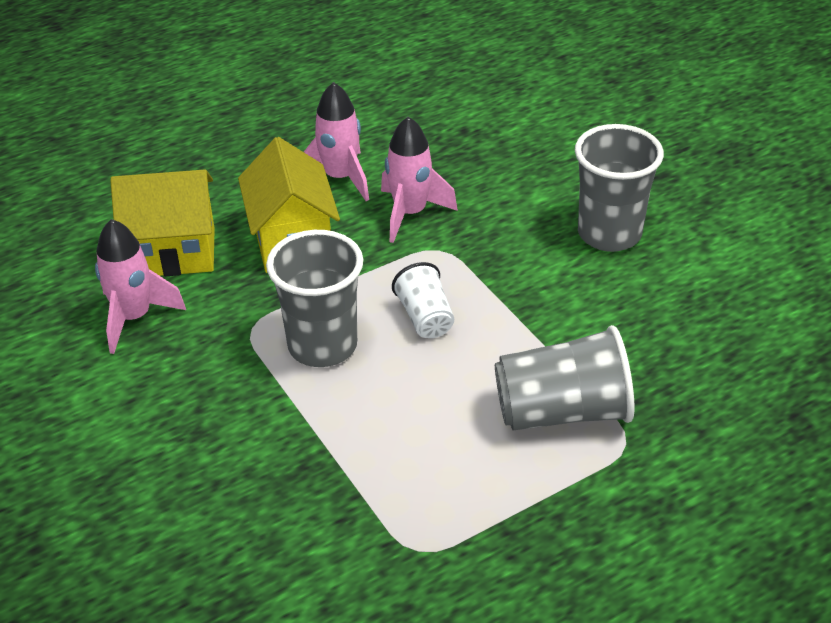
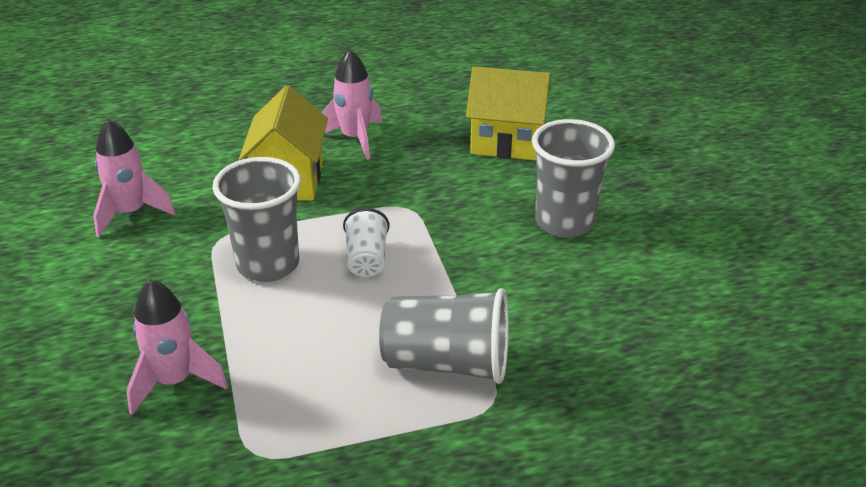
camera: 15 degrees right, 5 degrees down
yellow house [110,169,215,276] -> yellow house moved to [466,66,551,160]
pink rocket [381,116,458,243] -> pink rocket moved to [126,279,228,415]

